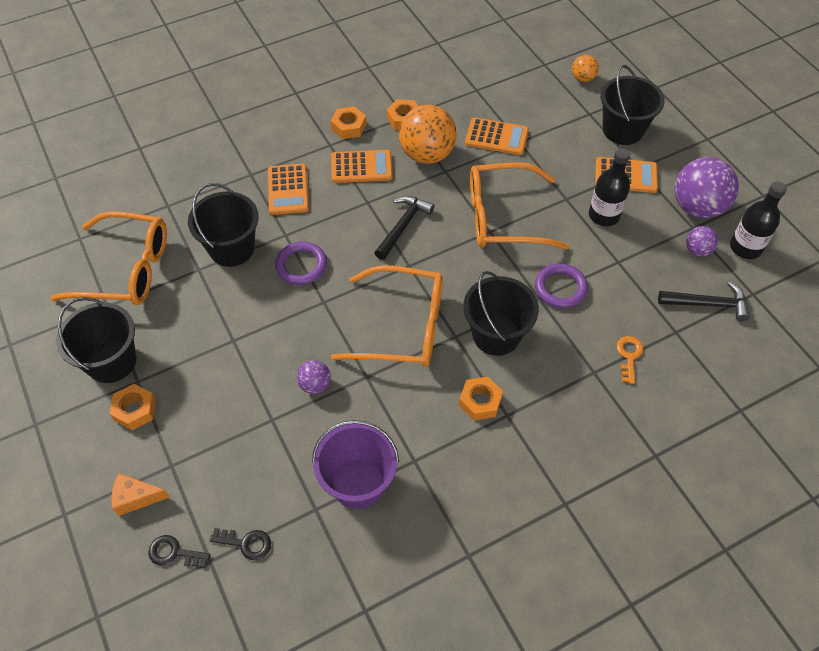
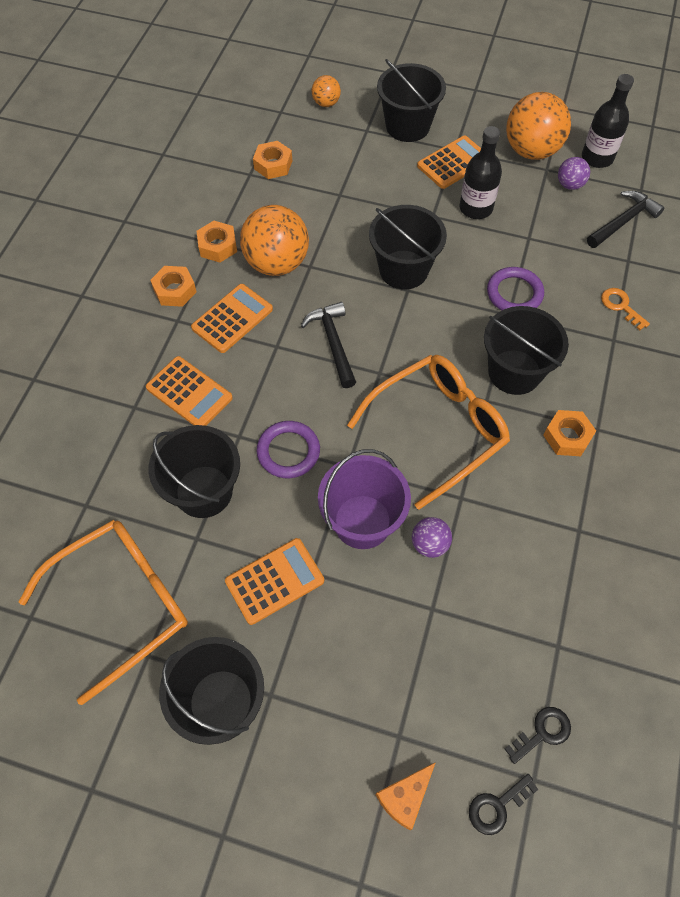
camera: 45 degrees left, 5 degrees up
orange nut [110,384,156,430] -> orange nut moved to [253,141,292,179]
purple bucket [312,420,399,509] -> purple bucket moved to [318,449,411,549]
orange calculator [465,117,529,155] -> orange calculator moved to [225,538,324,625]
orange glasses [470,162,569,249] -> black bucket [369,205,447,289]
purple ball [675,157,739,218] -> orange ball [506,92,571,160]

